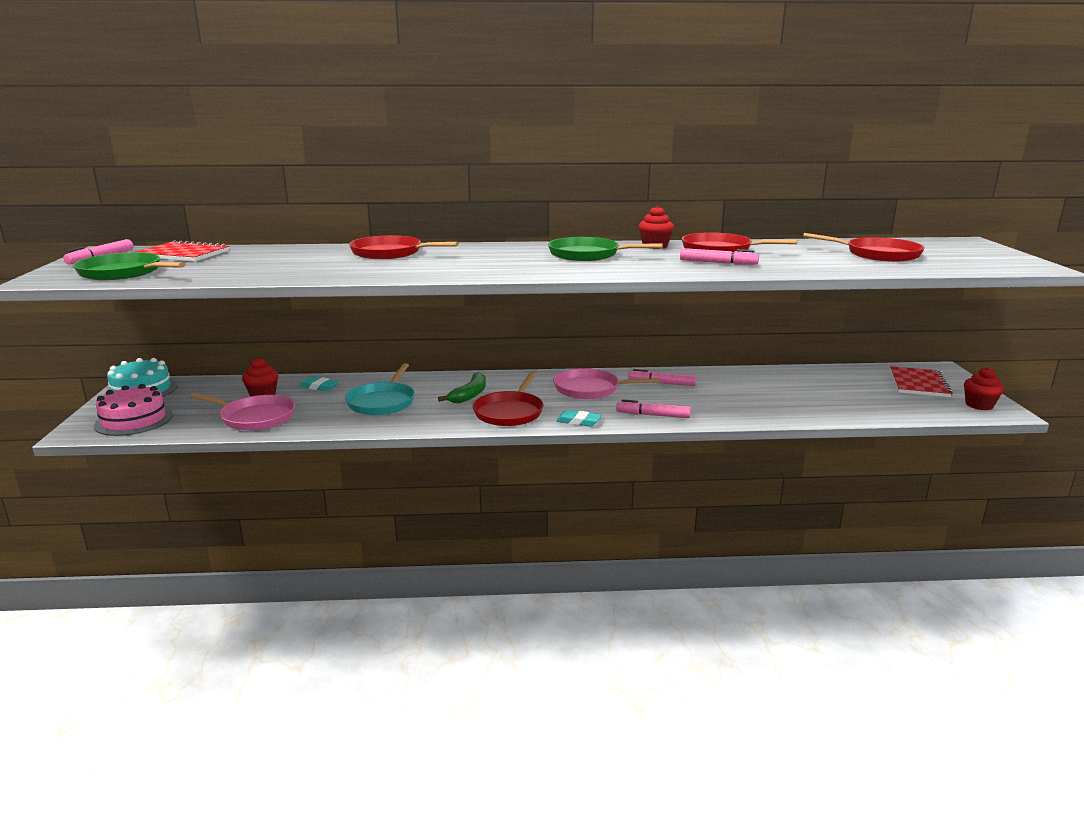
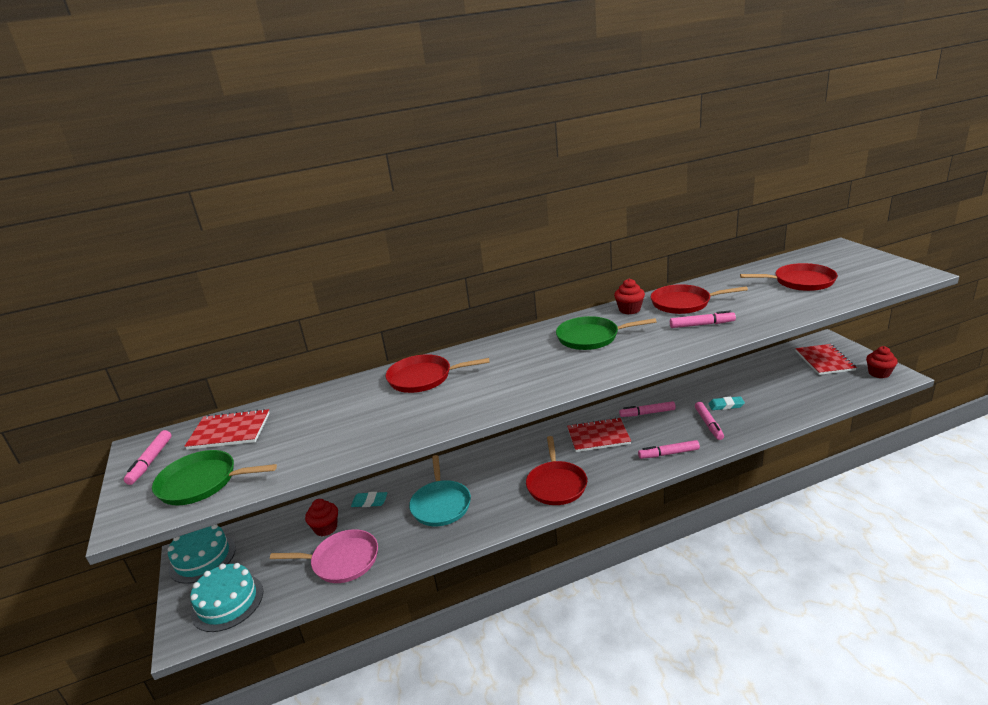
camera: 15 degrees left, 5 degrees up
pink cake [94,384,173,436] -> turquoise cake [190,563,263,632]
green banana [438,372,486,403] -> none
pink pan [553,368,660,399] -> red notebook [567,417,631,452]
turquoise eraser [556,410,602,427] -> turquoise eraser moved to [708,396,745,410]
none -> pink marker [695,402,724,440]

